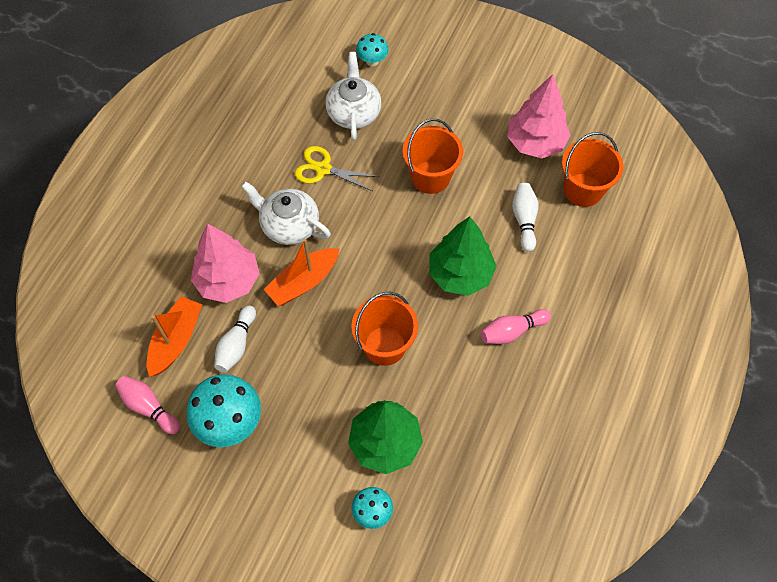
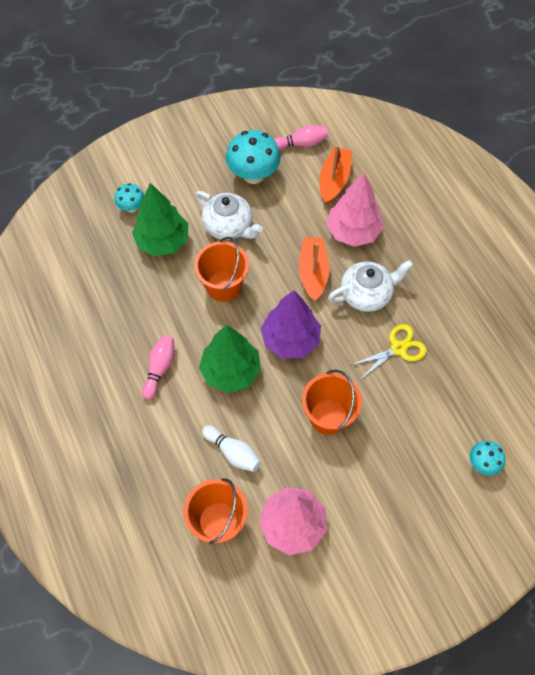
camera: 130 degrees right, 0 degrees up
orange boat [147,296,202,377] -> orange boat turned 135 degrees counterclockwise [319,145,352,205]
white bowling pin [214,305,256,373] -> none
white teapot [325,52,382,141] -> white teapot moved to [195,191,263,240]
none -> purple tree [261,290,321,359]

